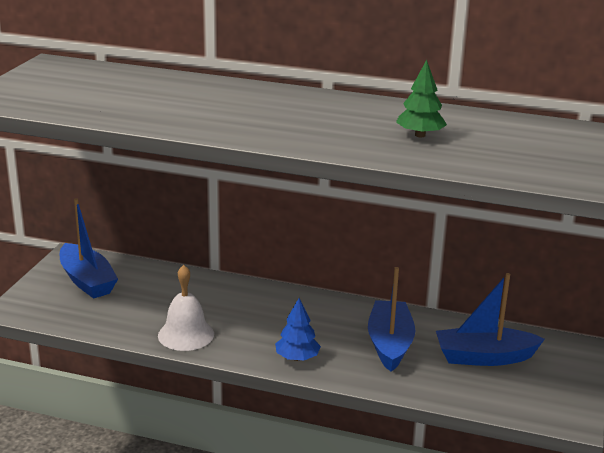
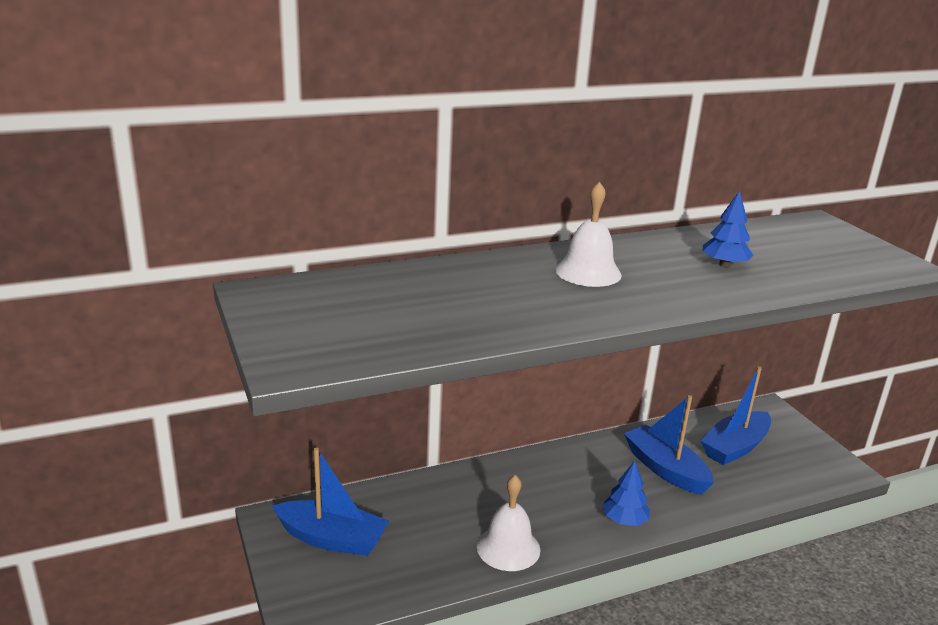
camera: 40 degrees left, 0 degrees up
green tree [396,60,447,137] -> blue tree [703,191,754,267]
none -> white bell [555,182,622,287]

